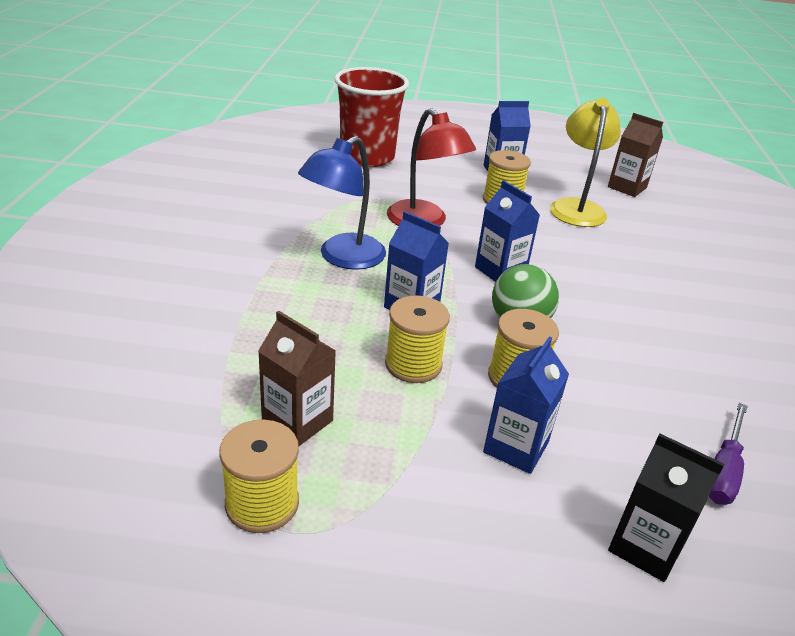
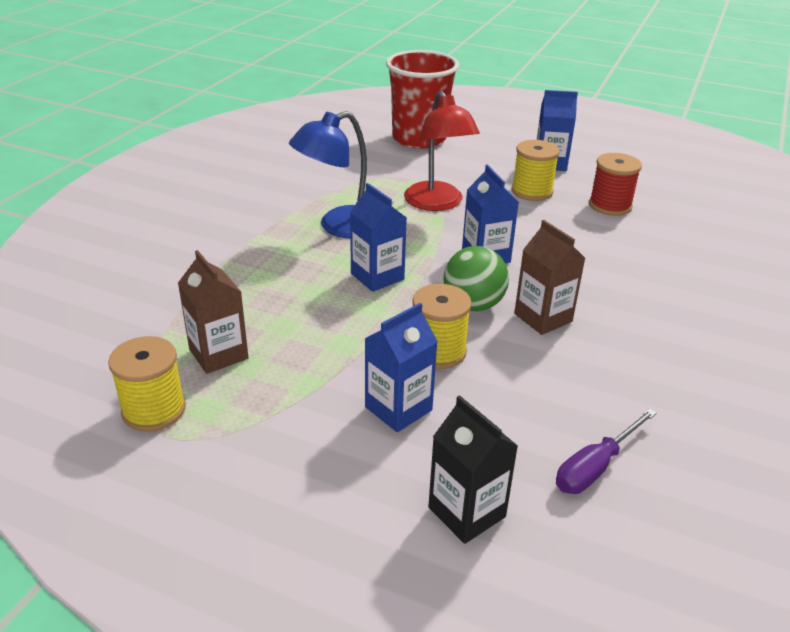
camera: 20 degrees right, 0 degrees up
yellow spool [385,296,450,383] -> none
yellow lamp [550,98,621,227] -> red spool [589,153,642,216]
brown carton [608,113,663,197] -> brown carton moved to [514,220,585,335]

